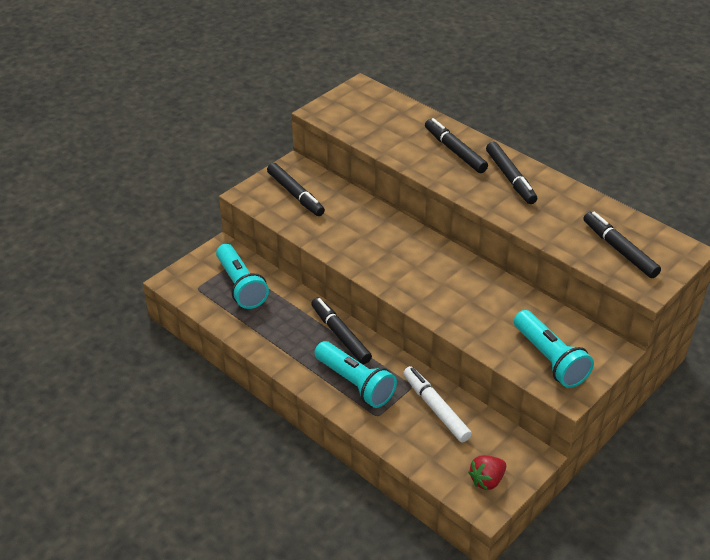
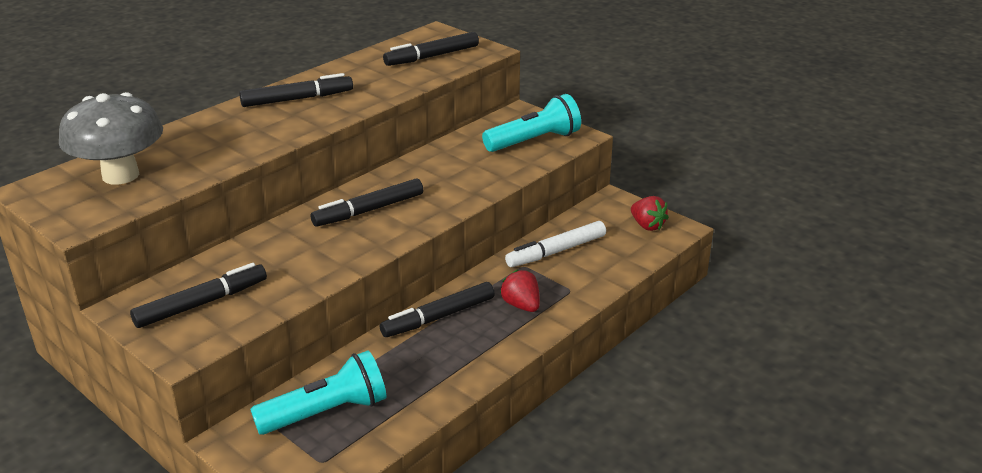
camera: 90 degrees left, 10 degrees down
turquoise flashlight [314,341,397,408] -> red strawberry [500,270,540,312]
black marker [425,118,488,173] -> black marker moved to [311,178,423,227]
none -> grey mushroom [59,92,163,185]

